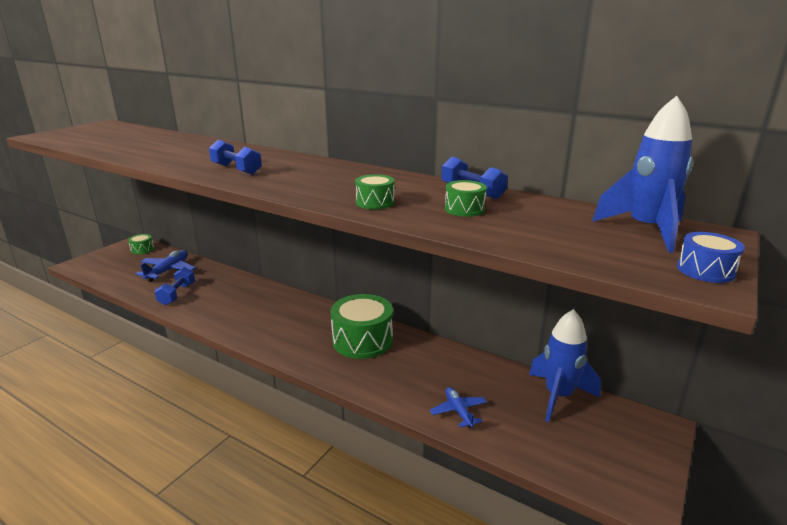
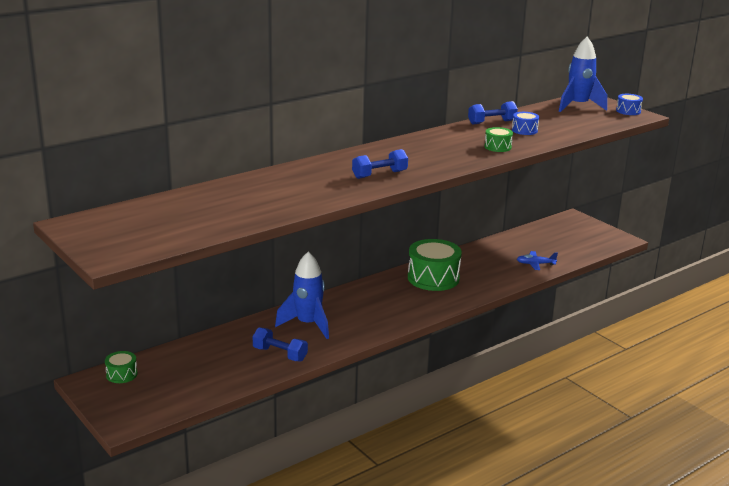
camera: 70 degrees left, 0 degrees up
blue plane [135,250,196,282] -> none
green drum [445,180,487,217] -> blue drum [512,112,539,135]
blue rocket [529,309,601,422] -> blue rocket moved to [275,251,329,339]

